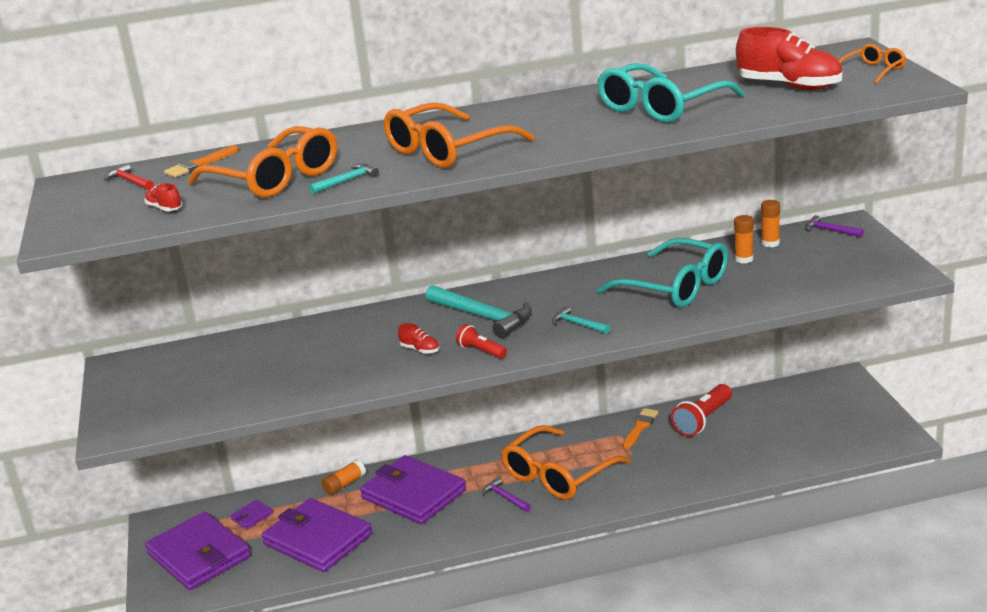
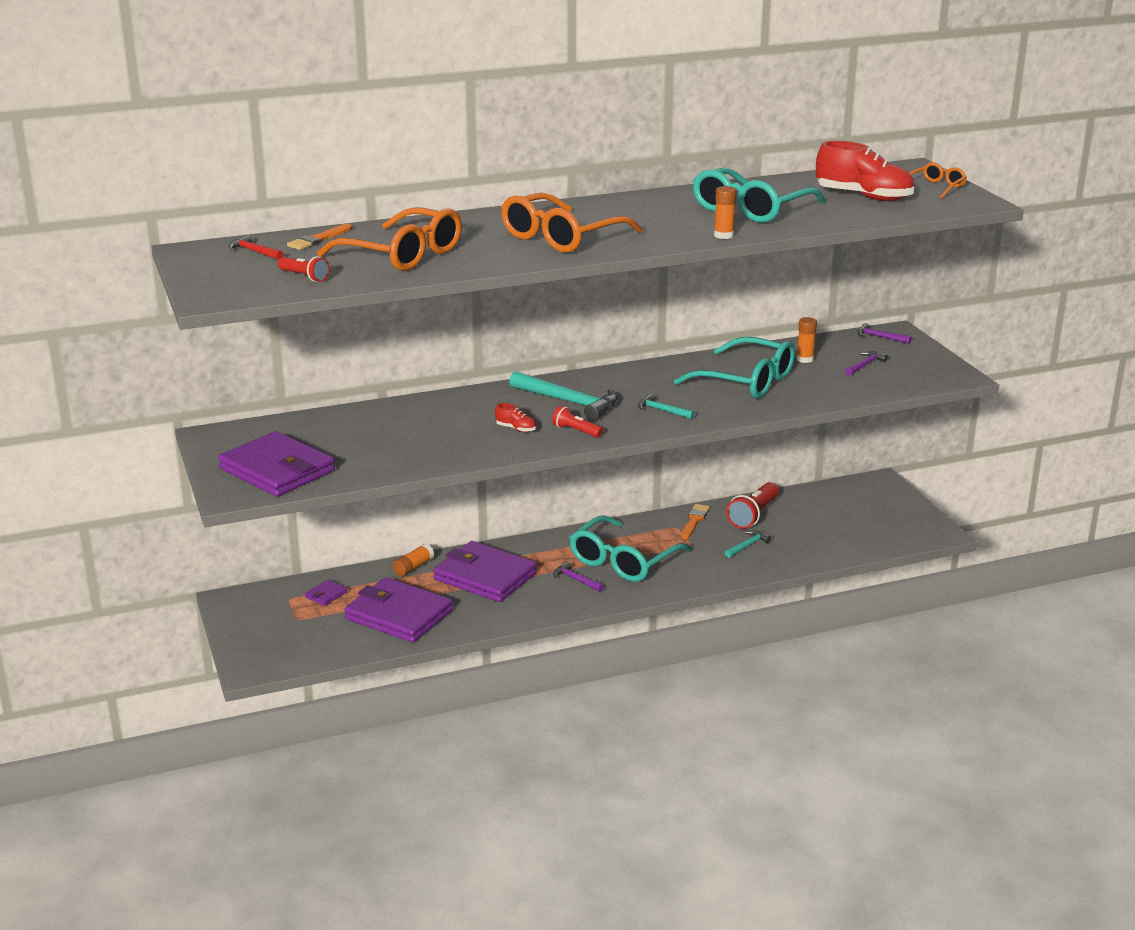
camera: 10 degrees left, 0 degrees up
red shoe [144,183,182,211] -> red flashlight [278,256,330,282]
purple wallet [145,511,251,590] -> purple wallet moved to [218,431,335,497]
turquoise hammer [309,164,379,194] -> turquoise hammer moved to [725,530,771,558]
orange glasses [501,425,631,500] -> turquoise glasses [569,515,692,582]
orange glue stick [761,200,780,247] -> orange glue stick moved to [714,186,736,239]
none -> purple hammer [845,351,888,376]

